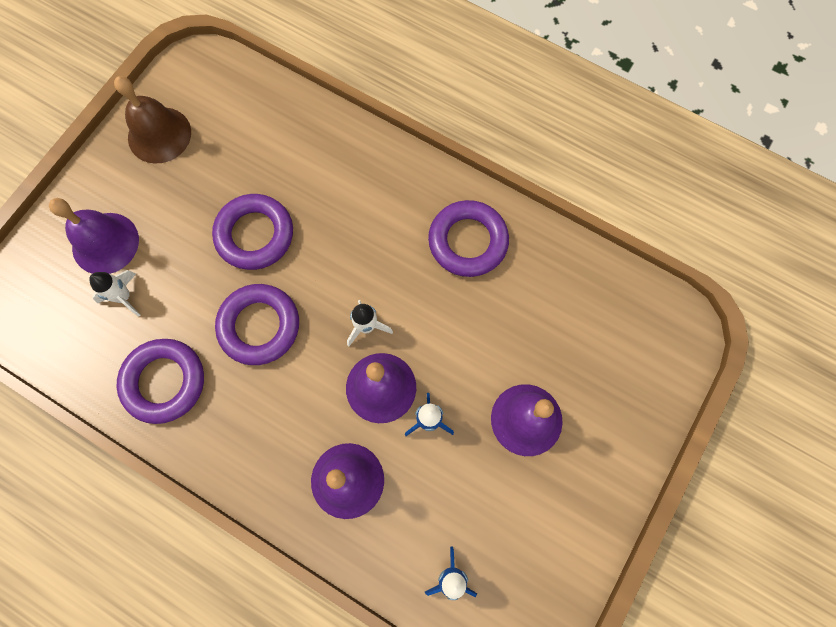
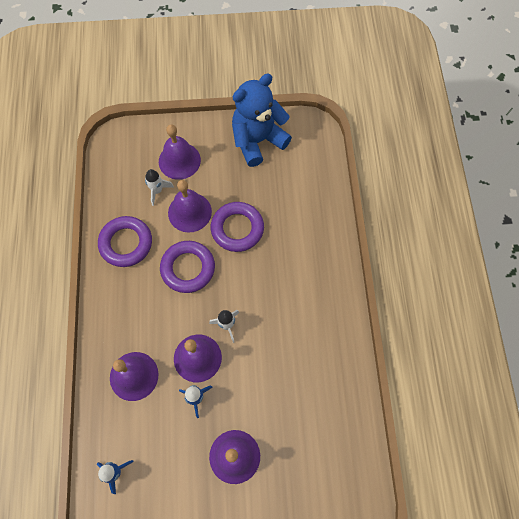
camera: 55 degrees right, 5 degrees down
brown bell [114,76,191,164] -> blue teddy bear [232,74,292,167]
purple ring [428,200,509,277] -> none
none -> purple bell [168,180,212,233]

